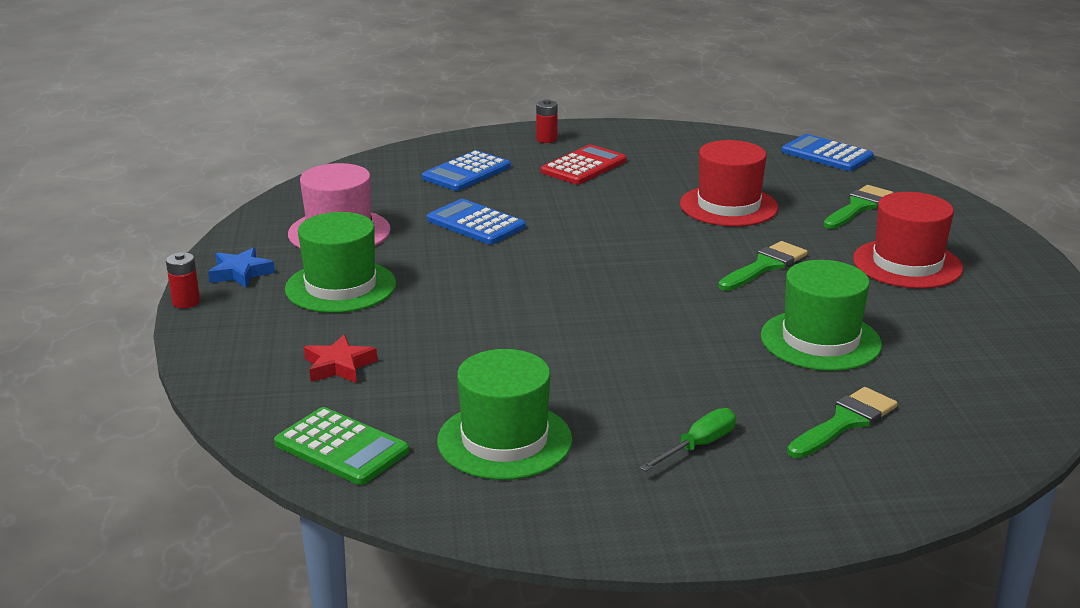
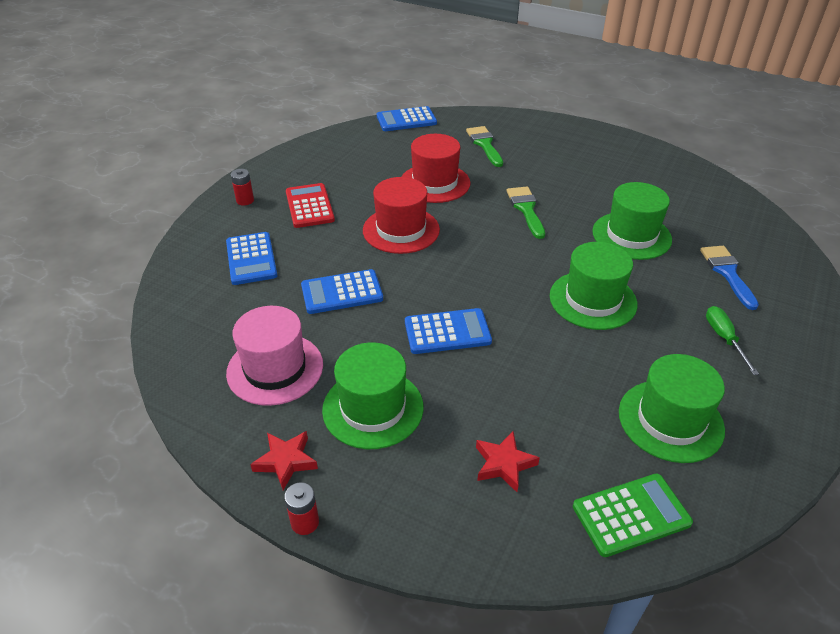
camera: 55 degrees left, 15 degrees up
blue star [208,247,275,288] -> red star [250,431,318,490]
green brush [787,387,898,458] -> blue brush [700,246,759,310]
red hat [853,192,963,289] -> red hat moved to [363,177,440,254]
none -> blue calculator [405,308,492,354]
none -> green hat [550,242,638,330]

